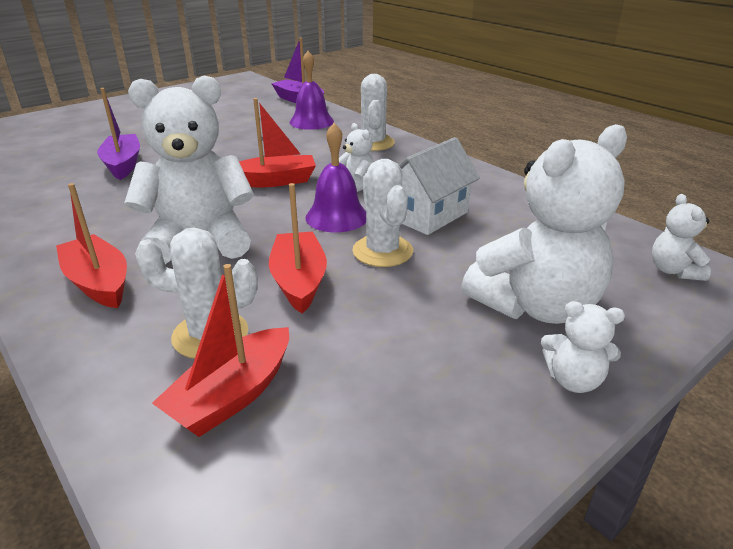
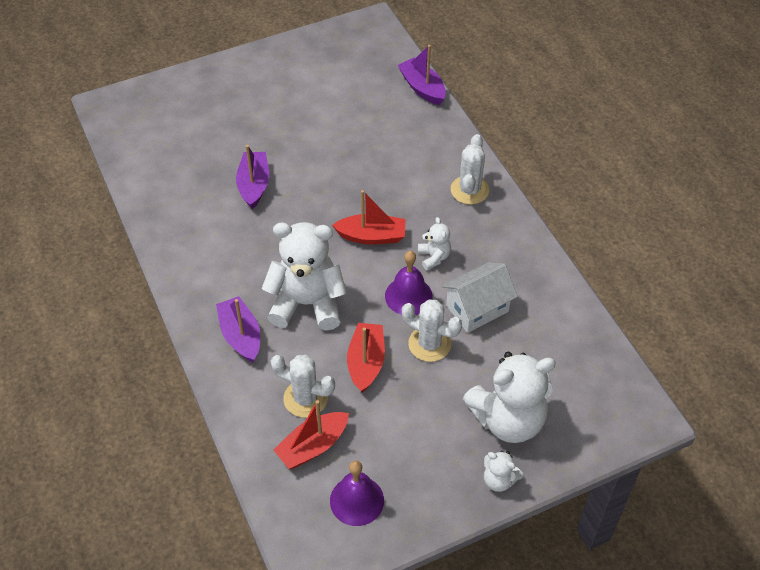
camera: 15 degrees right, 20 degrees up
red boat [56,183,127,308] -> purple boat [216,296,260,363]
purple bell [290,51,334,130] -> purple bell moved to [330,460,384,526]
white cactus [352,159,413,267] -> white cactus turned 60 degrees counterclockwise [402,299,462,362]
white teddy bear [652,194,711,281] -> none

